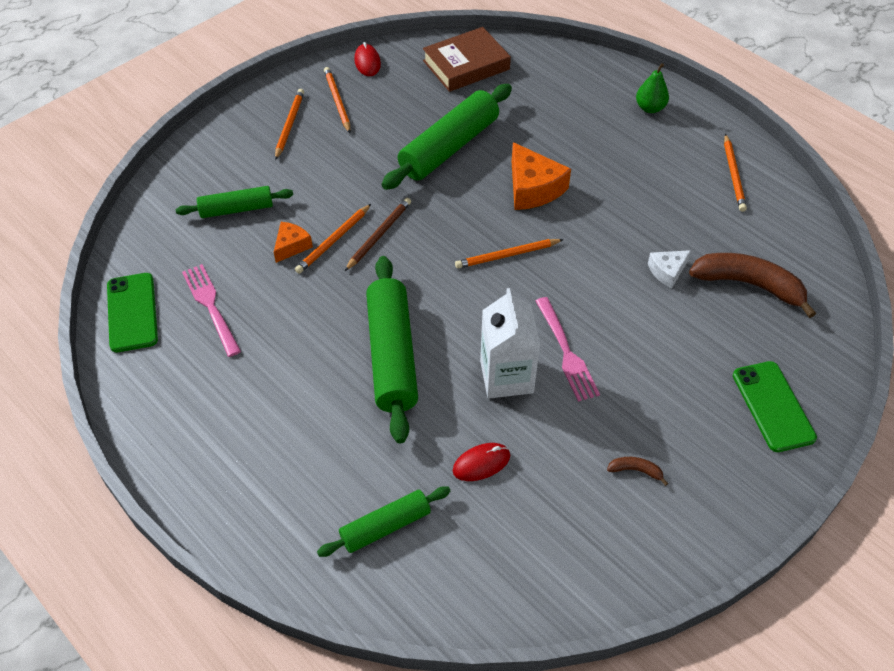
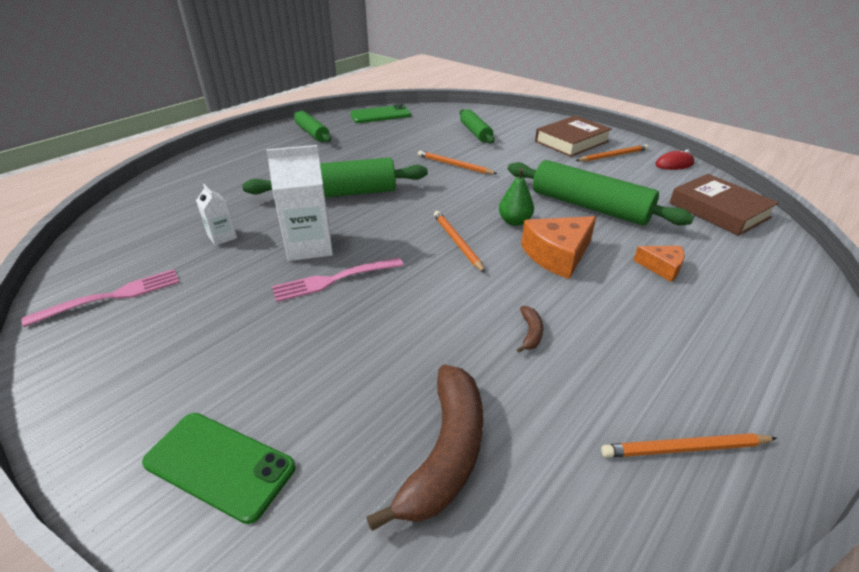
camera: 85 degrees right, 15 degrees down
pink fork [182,264,241,357] -> pink fork moved to [22,269,180,327]
orange cheese [274,222,313,263] -> orange cheese moved to [633,246,685,282]
orange pencil [275,89,304,160] -> brown book [535,115,612,157]
green rolling pin [317,486,450,557] -> green rolling pin moved to [293,111,331,142]
brown pencil [345,198,411,271] -> none
red mouse [453,443,510,481] -> white carton [196,184,237,246]
brown banana [607,457,668,486] -> brown banana moved to [517,306,543,353]
green pear [636,63,669,113] -> green pear moved to [499,168,534,226]
white cheese [648,250,691,288] -> none
green phone [733,361,817,452] -> green phone turned 45 degrees clockwise [142,413,296,524]

